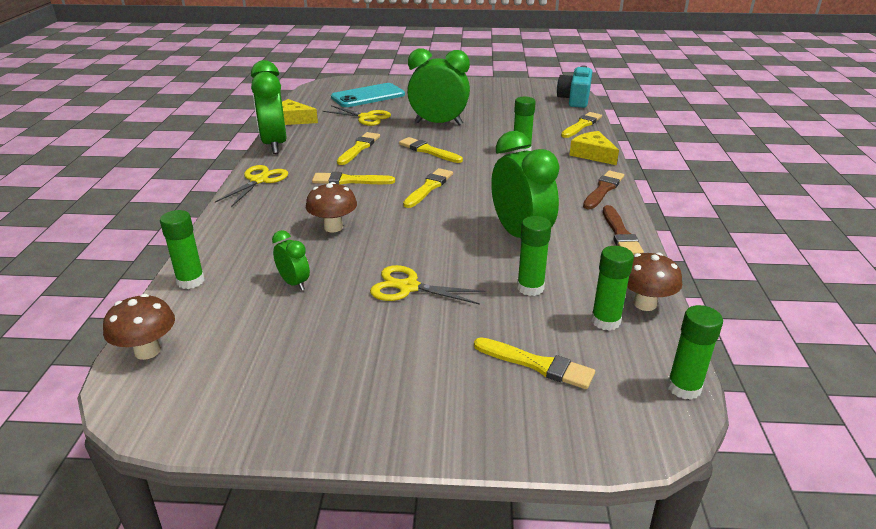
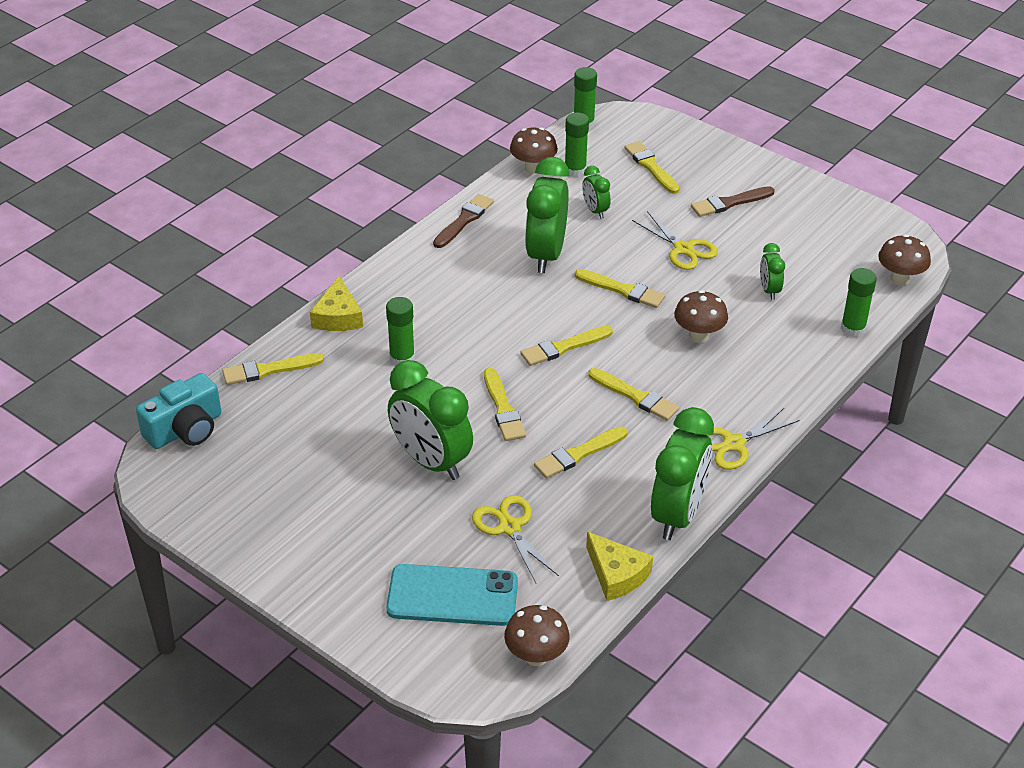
camera: 145 degrees left, 10 degrees up
green glue stick [517,216,551,296] -> green clock [582,166,611,219]
brown brush [583,170,624,209] -> brown brush moved to [691,186,775,217]
none -> brown mushroom [504,605,570,666]
none -> yellow brush [575,269,665,308]

